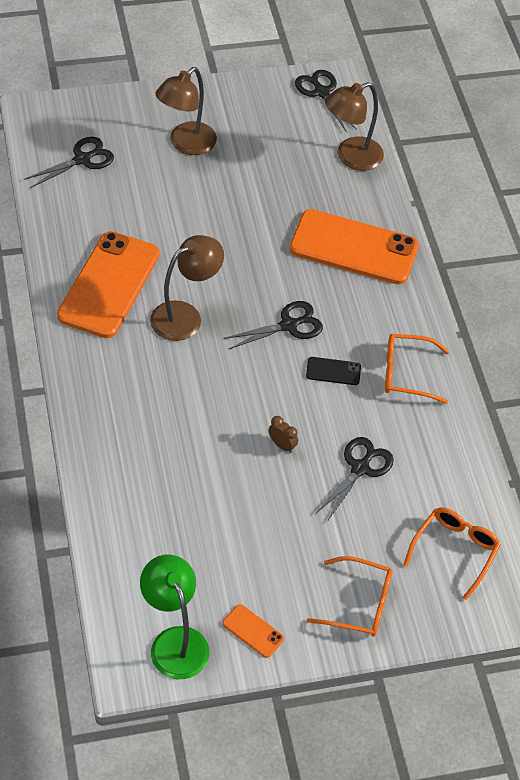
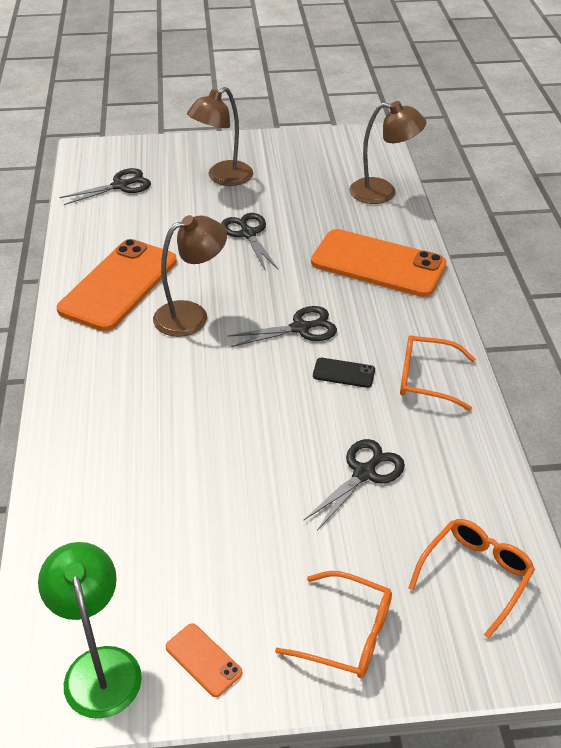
camera: 10 degrees right, 10 degrees down
brown clock [268,416,298,453] -> none
black scissors [295,70,357,133] -> black scissors moved to [221,213,278,271]
brown lamp [325,82,384,171] -> brown lamp turned 150 degrees counterclockwise [349,101,426,204]

